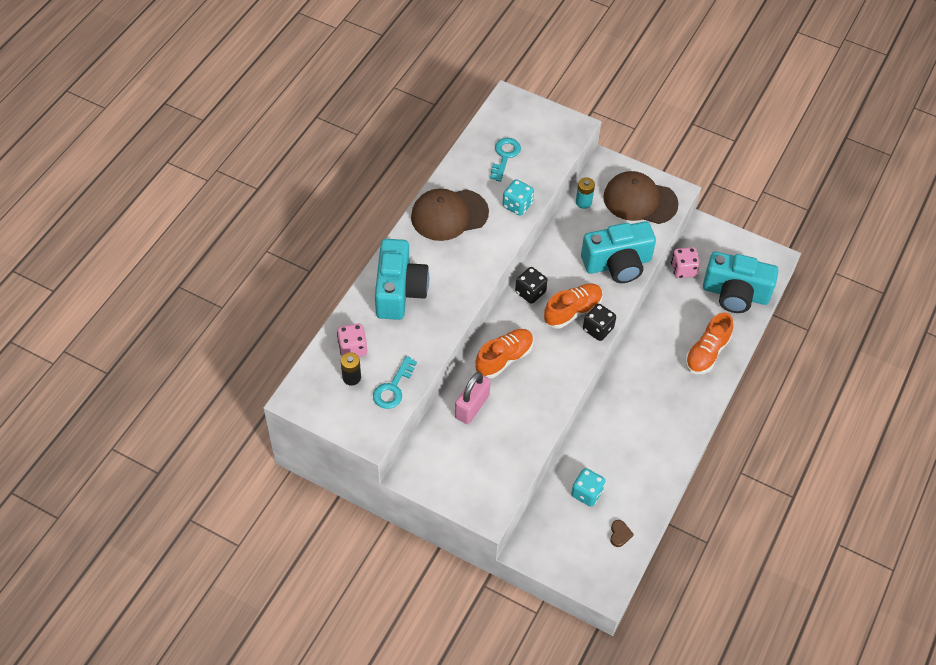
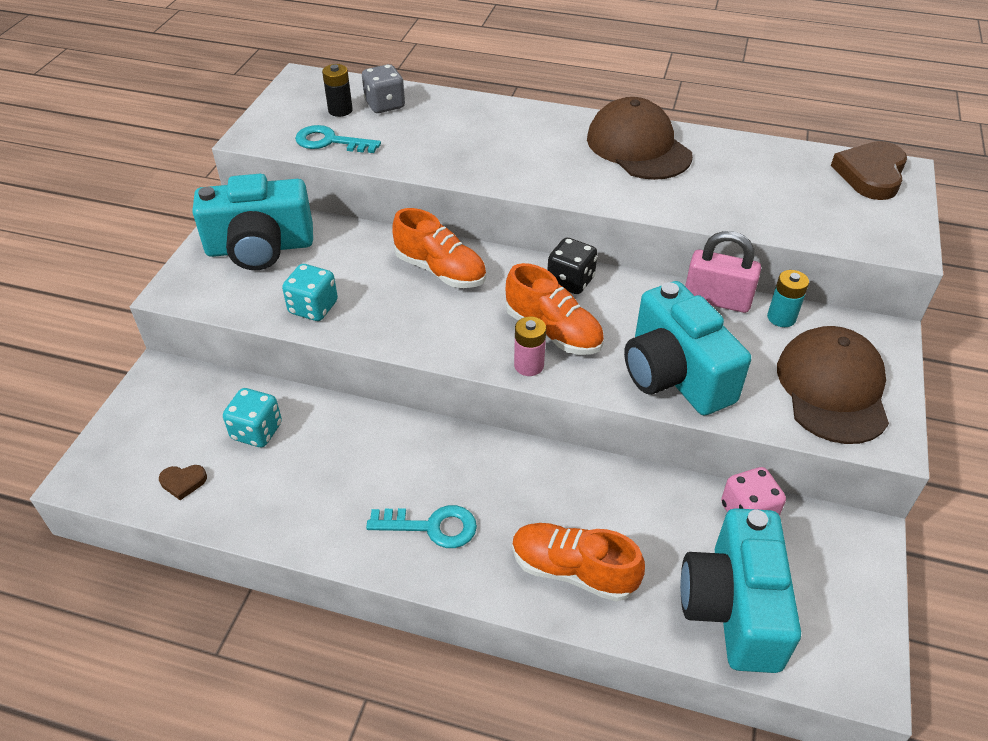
camera: 80 degrees right, 10 degrees down
pink dice [337,324,367,357] -> grey dice [362,64,405,113]
turquoise camera [375,239,429,320] -> turquoise camera moved to [192,174,313,270]
pink padlock [455,372,491,424] -> pink padlock moved to [685,231,761,313]
turquoise key [490,138,521,182] -> turquoise key moved to [366,505,477,548]
turquoise dice [502,179,534,216] -> turquoise dice moved to [282,264,338,321]
black dice [583,304,616,341] -> pink battery [514,317,546,376]
none -> brown heart [831,141,907,200]

